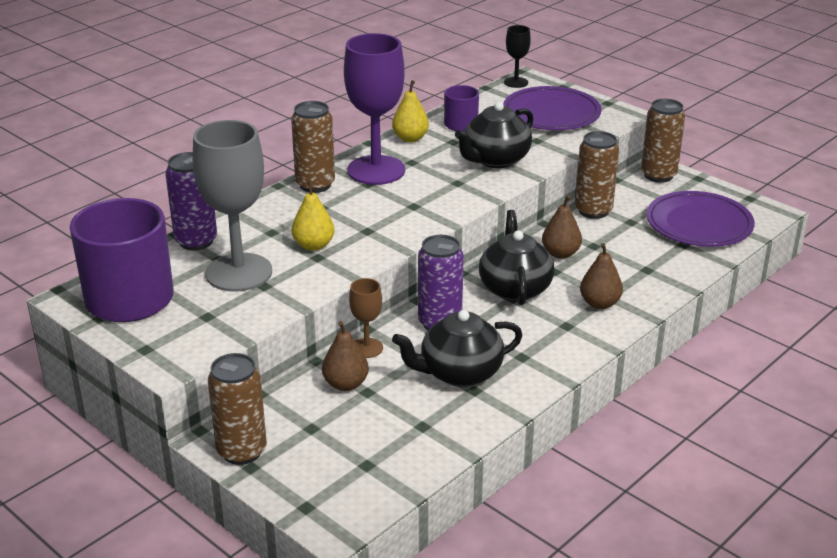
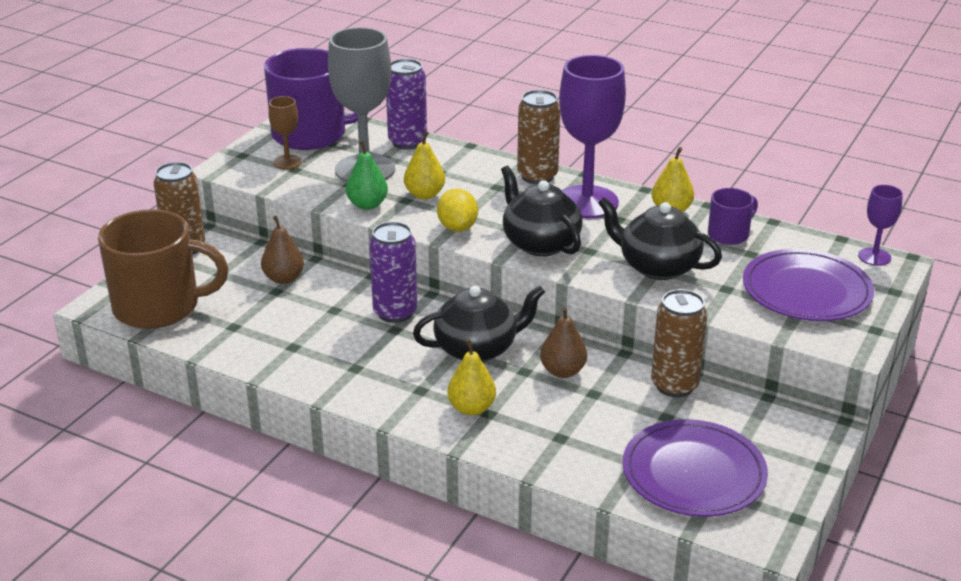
camera: 75 degrees right, 0 degrees up
brown goblet [349,278,383,358] -> brown goblet moved to [269,96,302,169]
black teapot [392,310,523,387] -> black teapot moved to [501,166,583,256]
black goblet [504,25,531,88] -> purple goblet [858,185,903,266]
brown pear [580,243,623,309] -> yellow pear [447,339,496,415]
brown can [641,99,685,183] -> none
none -> brown mug [98,209,229,329]
none -> green pear [346,140,388,210]
none -> yellow lemon [437,189,478,232]

